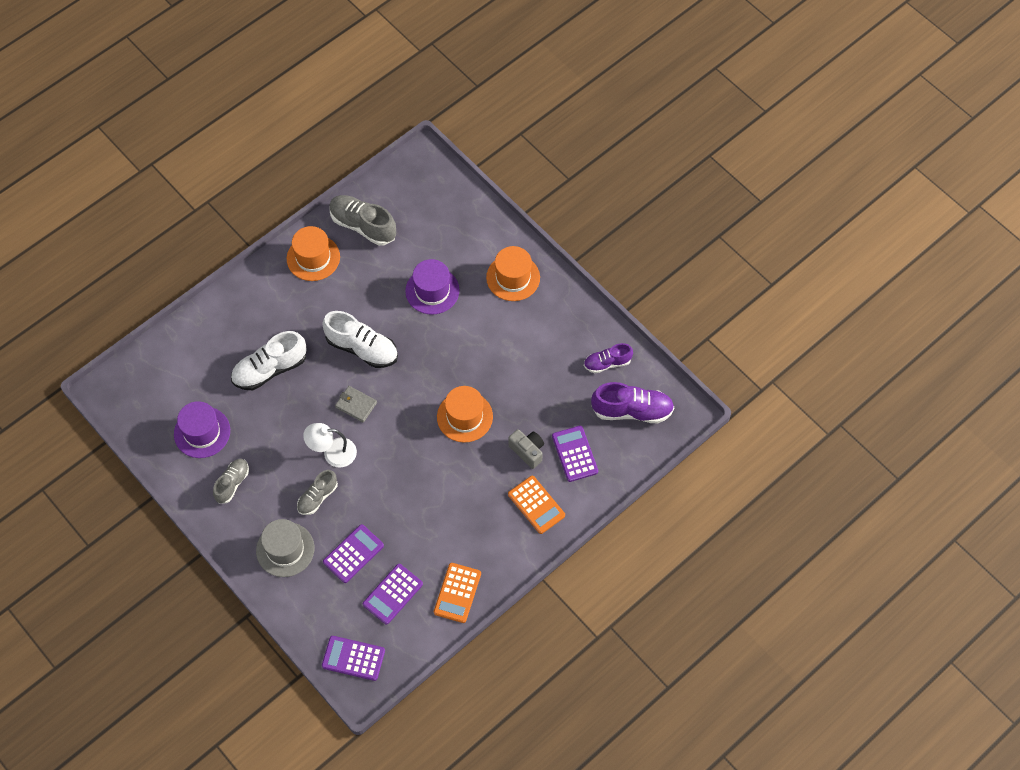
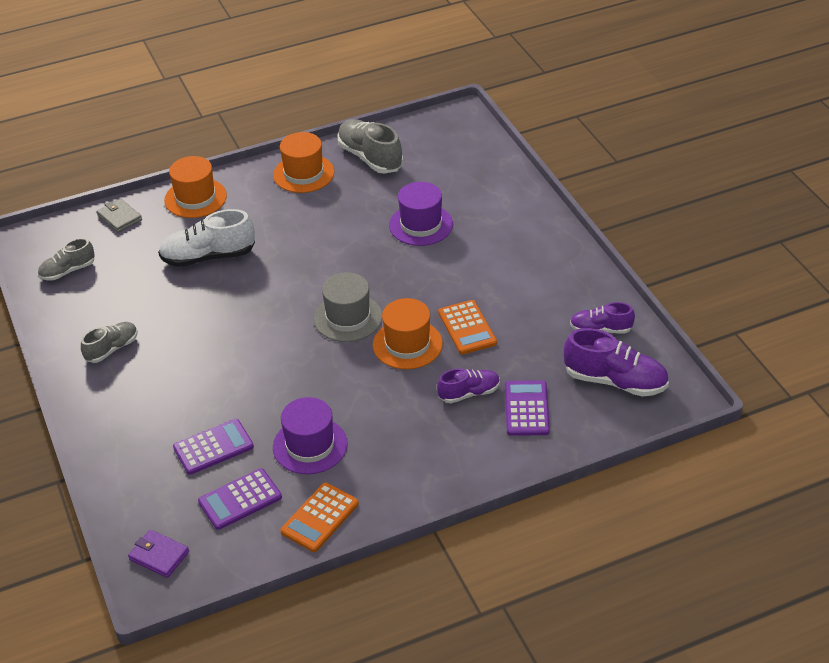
camera: 20 degrees right, 20 degrees down
purple hat [174,401,230,458] -> purple hat moved to [273,397,348,474]
grey hat [256,519,314,577] -> grey hat moved to [314,272,382,342]
grey shoe [297,470,338,515] -> grey shoe moved to [38,238,95,281]
white lamp [303,423,357,468] -> none
white shoe [322,311,398,368] -> none
purple calculator [322,636,385,681] -> purple wallet [128,530,189,578]
grey wallet [335,386,377,423] -> grey wallet moved to [97,198,142,233]
orange hat [486,246,540,301] -> orange hat moved to [164,156,227,218]
grey camera [508,429,544,469] -> purple shoe [437,368,500,403]
orange calculator [508,476,565,534] -> orange calculator moved to [438,300,497,355]

